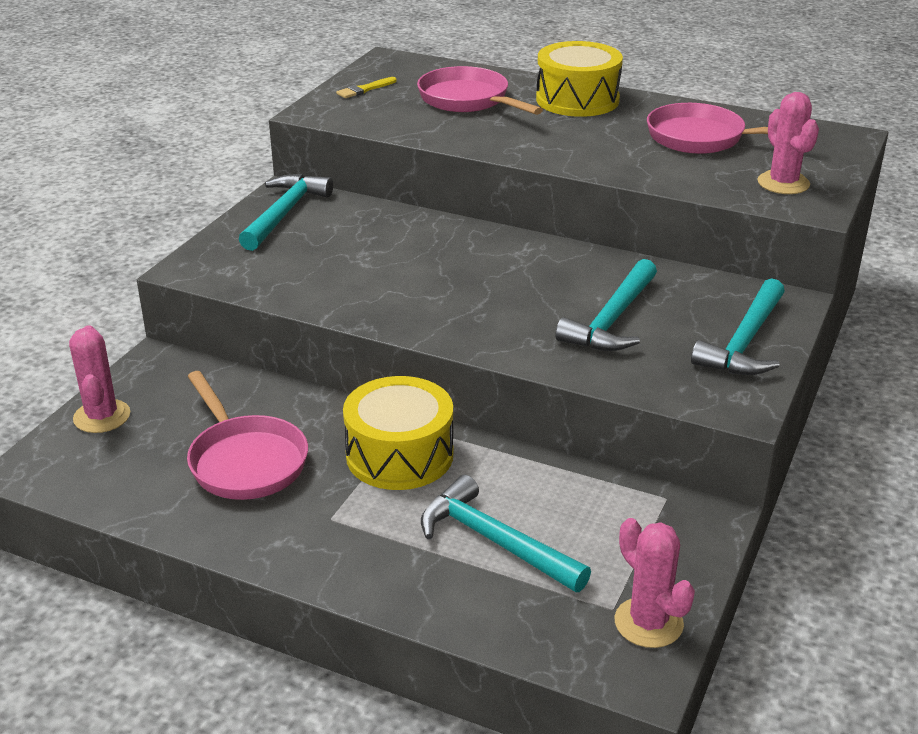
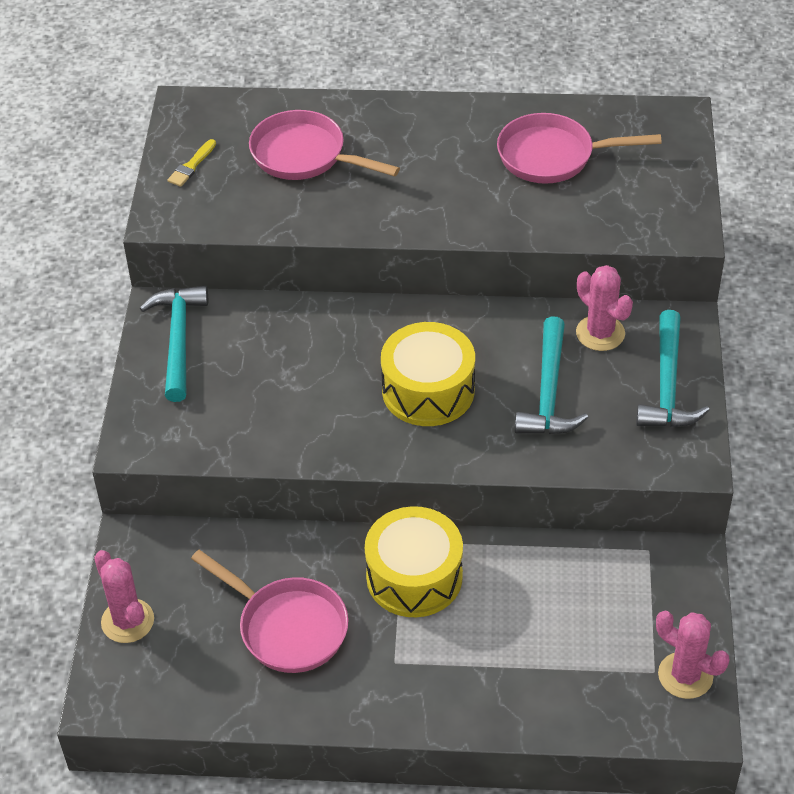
camera: 20 degrees left, 15 degrees up
turquoise hammer [421,475,591,592] -> none
yellow drum [536,41,623,117] -> yellow drum moved to [381,322,475,426]
pink cactus [758,92,819,194] -> pink cactus moved to [576,265,633,351]

